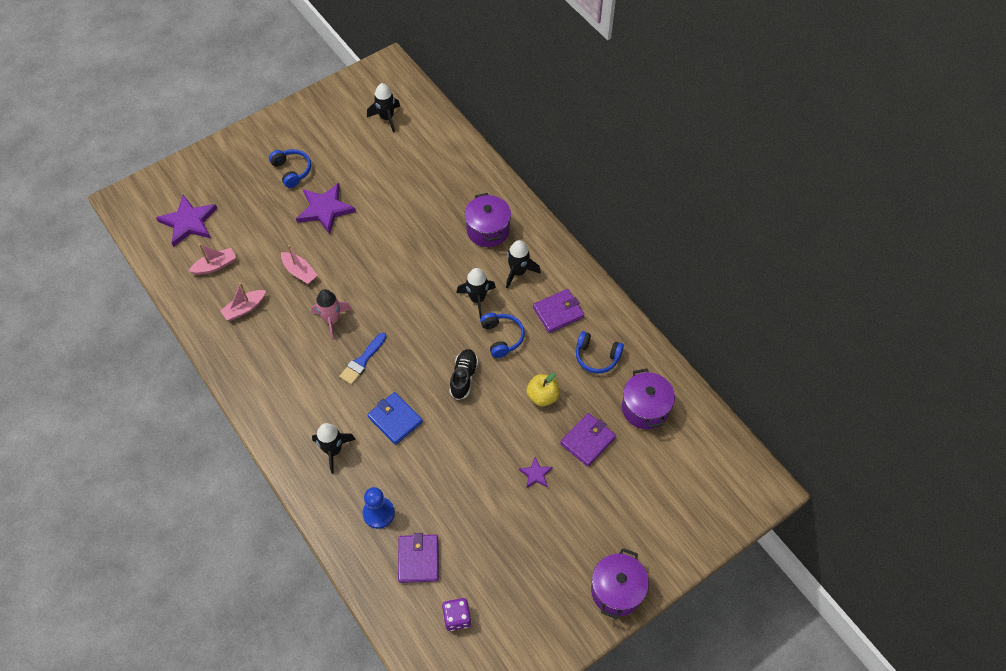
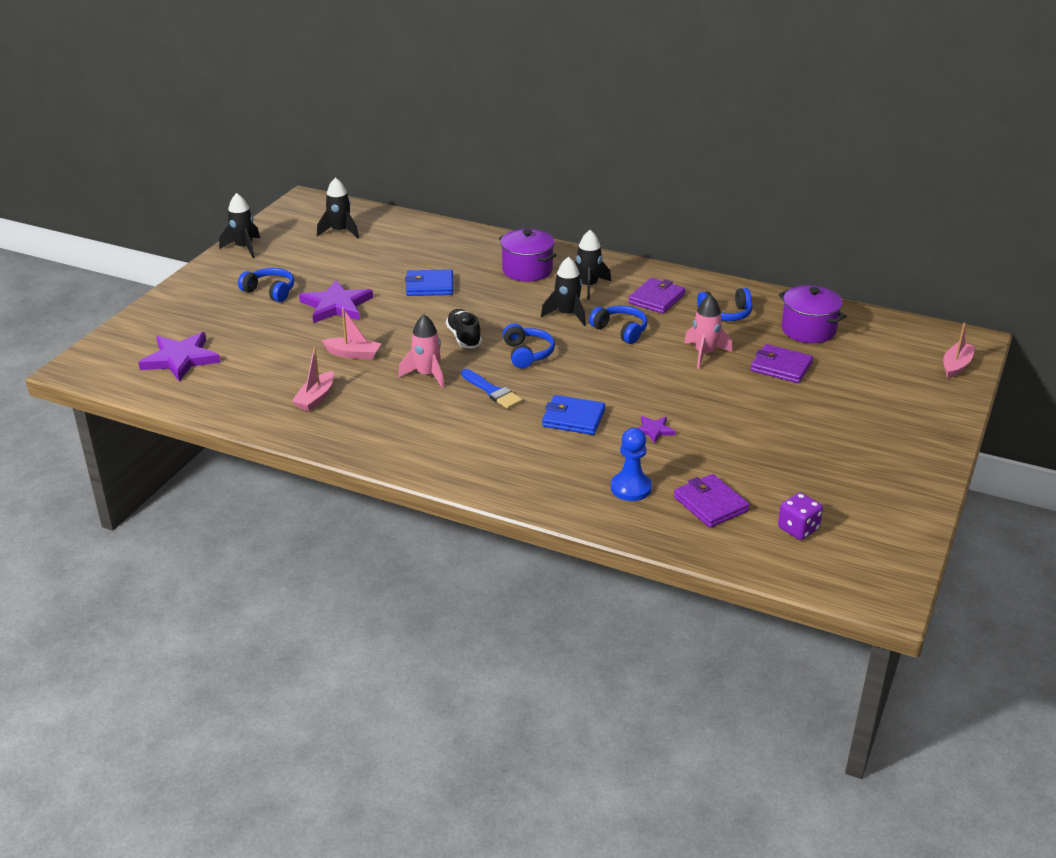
camera: 30 degrees left, 25 degrees down
pink boat [189,244,236,275] -> pink boat moved to [943,323,975,379]
black rocket [312,423,356,474] -> black rocket moved to [219,193,260,258]
blue brush [339,333,386,385] -> blue brush turned 45 degrees counterclockwise [461,369,522,409]
black shoe [449,349,478,400] -> black shoe moved to [446,309,482,349]
purple star [519,457,553,489] -> purple star moved to [638,416,676,443]
yellow apple [526,372,559,407] -> pink rocket [684,294,732,369]
purple wallet [560,413,616,467] -> purple wallet turned 75 degrees counterclockwise [751,344,813,383]
purple pot [591,548,649,619] -> none
none -> blue wallet [405,269,453,296]
none -> blue headphones [503,324,555,368]

